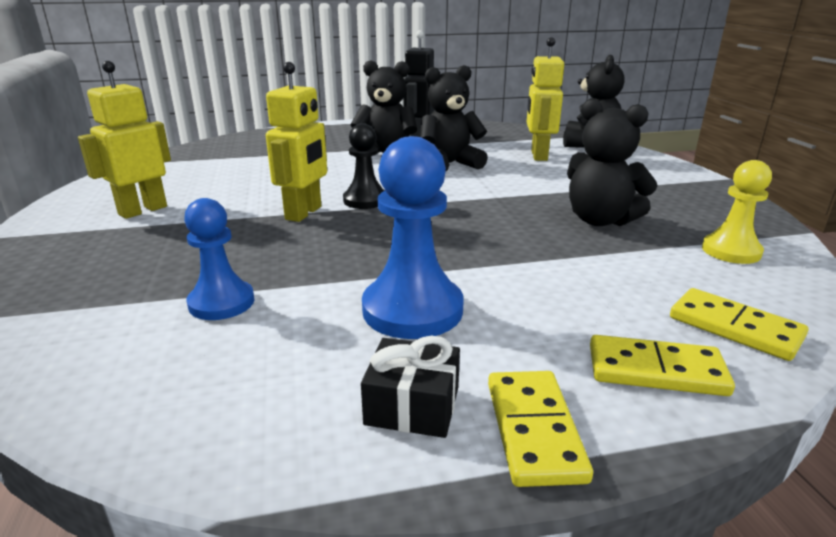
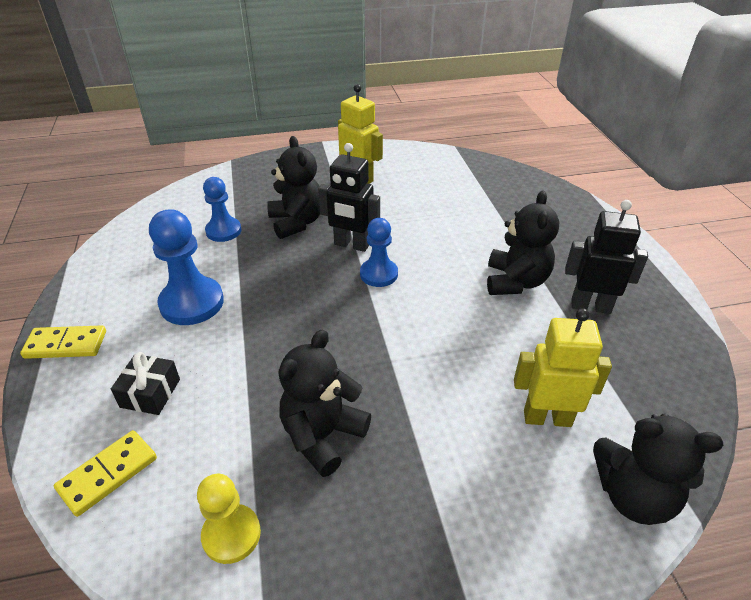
camera: 90 degrees right, 15 degrees up
yellow robot [266,62,327,222] -> black robot [318,143,380,252]
black pawn [343,123,385,209] -> blue pawn [360,218,398,287]
black gift [361,336,460,438] -> black gift moved to [111,352,180,415]
black teddy bear [420,65,488,172] -> black teddy bear moved to [267,136,320,239]
yellow domino [590,335,735,396] -> none

